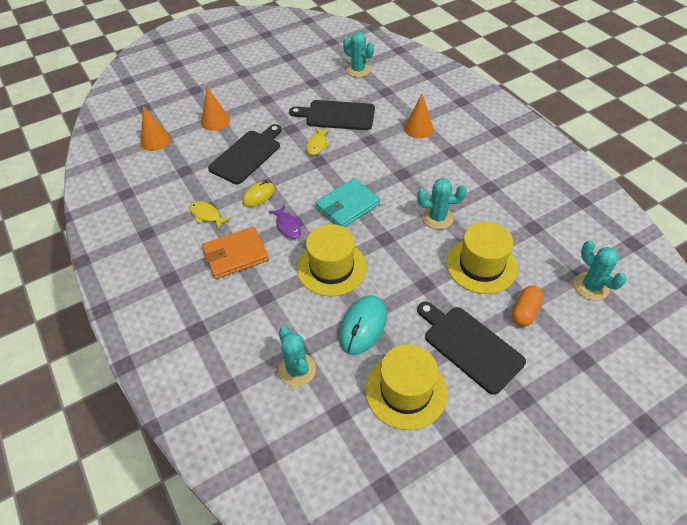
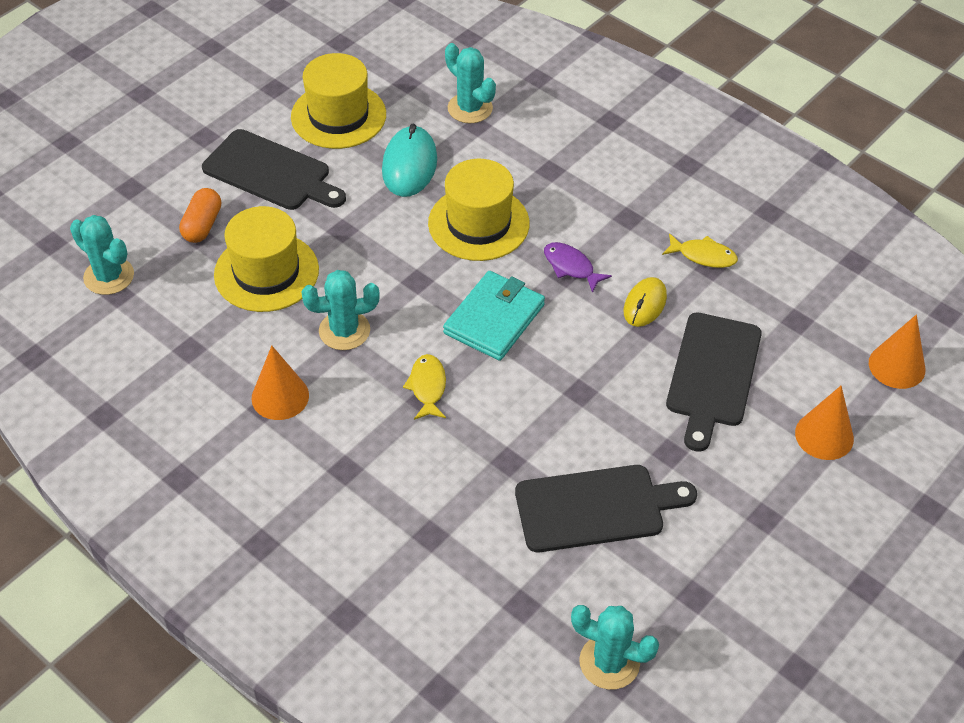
camera: 160 degrees right, 0 degrees up
orange wallet [202,227,269,279] -> none
yellow fish [306,127,331,155] -> yellow fish moved to [403,354,446,420]
orange cone [404,93,433,138] -> orange cone moved to [252,345,309,420]

